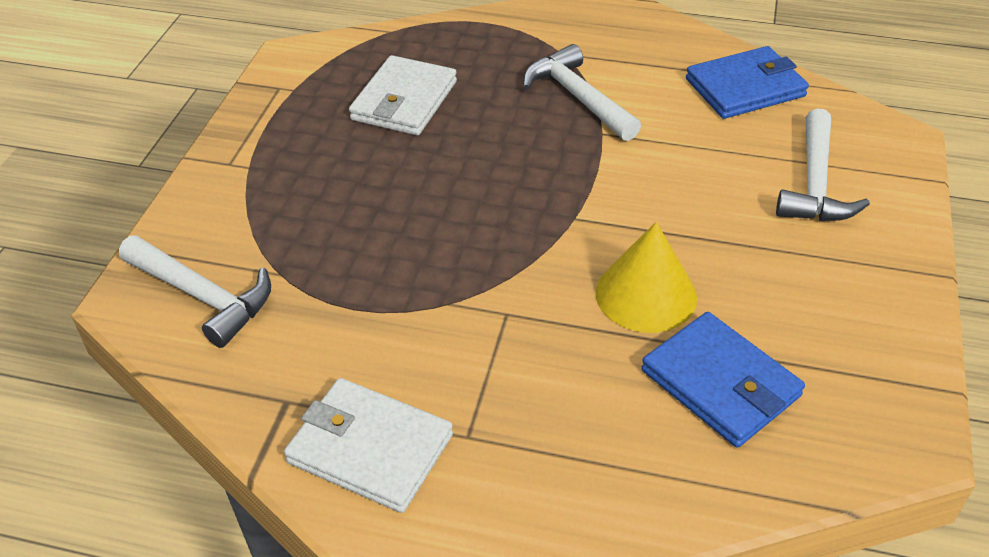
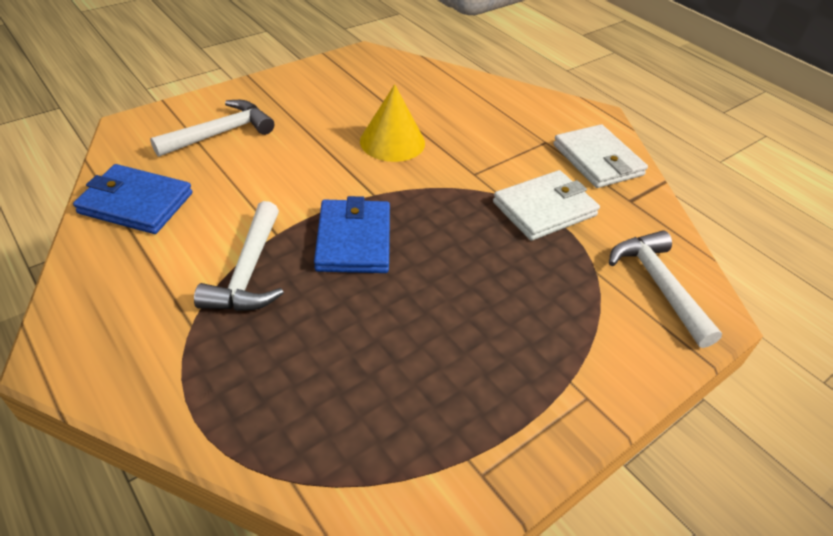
camera: 145 degrees left, 0 degrees up
white wallet [349,55,457,135] -> white wallet moved to [493,170,600,241]
blue wallet [641,312,805,448] -> blue wallet moved to [314,196,390,273]

